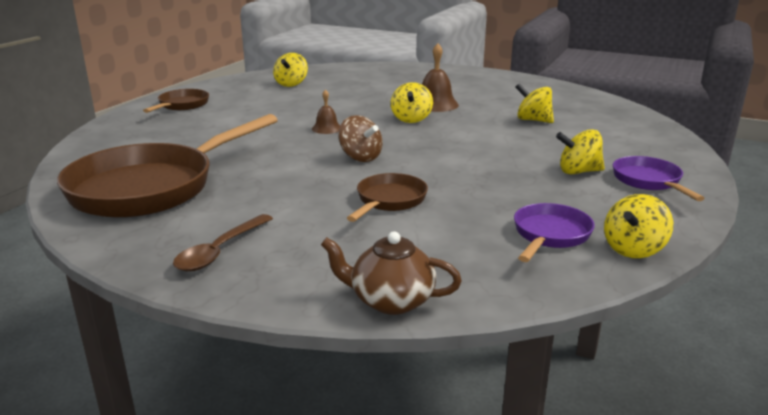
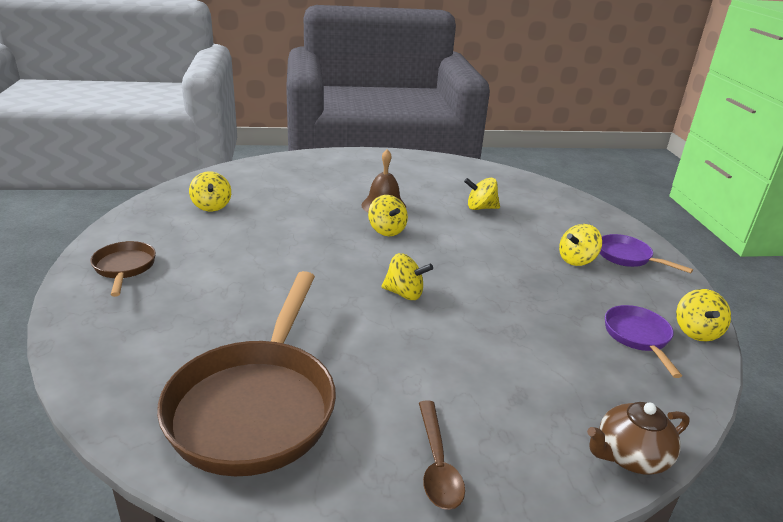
camera: 35 degrees left, 5 degrees up
brown bell [312,89,340,134] -> none
brown spinning top [338,115,383,162] -> yellow spinning top [382,253,433,300]
brown pan [347,173,428,222] -> none

